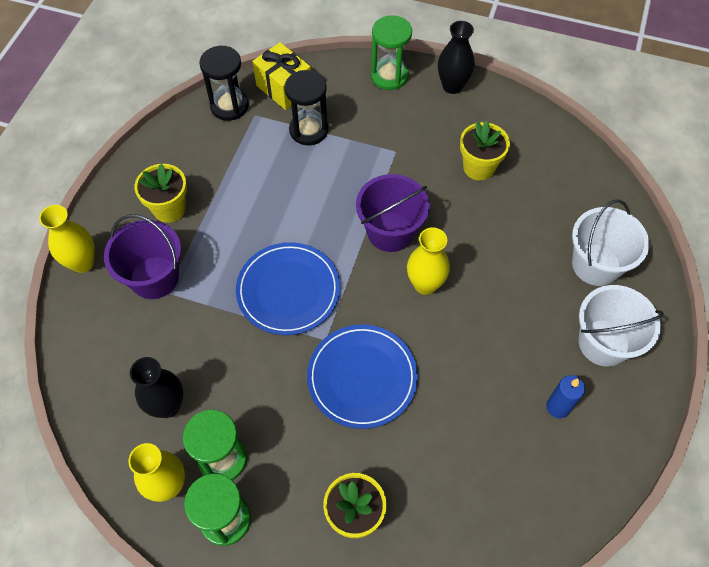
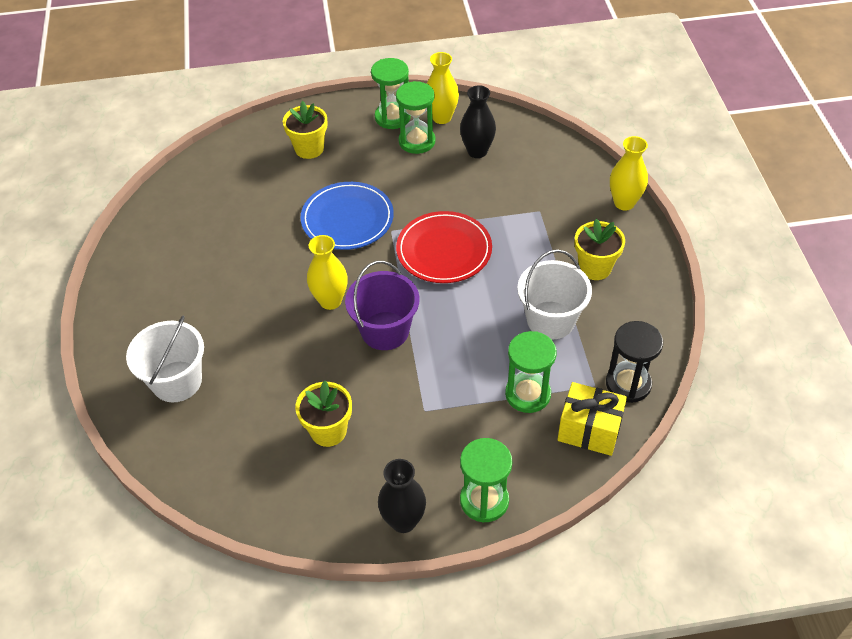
camera: 155 degrees right, 10 degrees down
purple bucket [104,214,181,299] -> none
blue plate [236,242,340,335] -> red plate [396,211,492,283]
black hourglass [284,70,328,145] -> green hourglass [505,331,557,413]
blue candle [546,375,585,418] -> none
white bucket [578,285,664,367] -> white bucket moved to [517,249,592,339]

